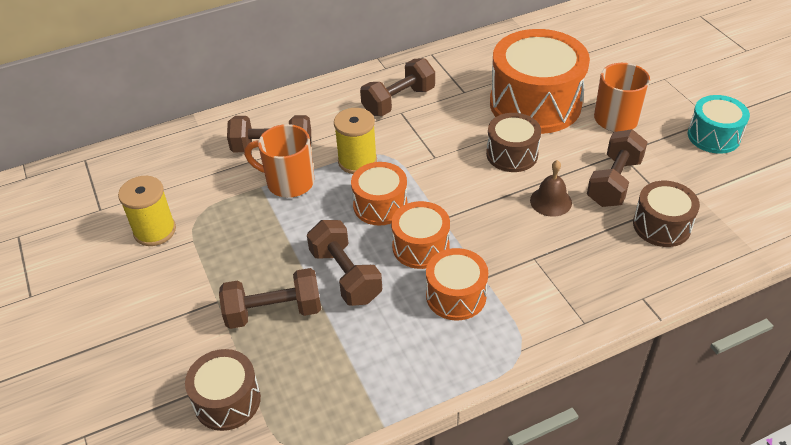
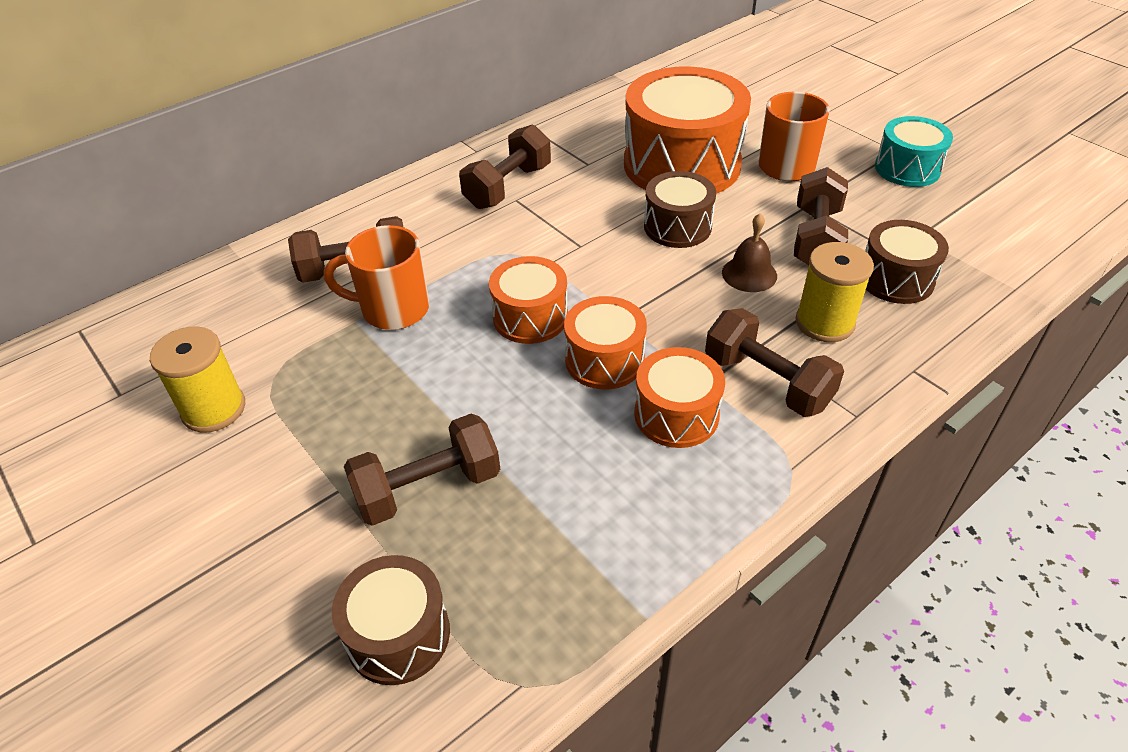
camera: 15 degrees left, 0 degrees up
brown dumbbell [307,220,382,306] -> brown dumbbell moved to [705,308,844,417]
yellow spool [334,108,377,174] -> yellow spool moved to [796,242,874,342]

